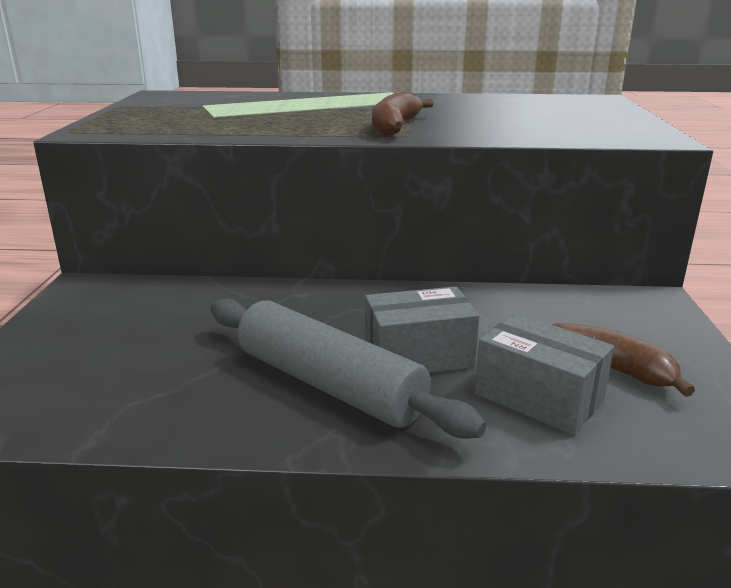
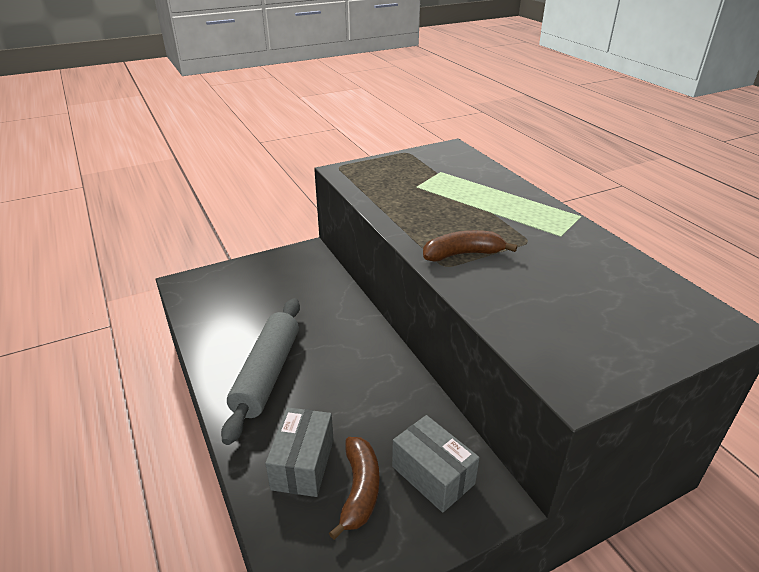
camera: 60 degrees right, 10 degrees up
grey box [365,286,479,373] -> grey box moved to [392,415,480,513]

